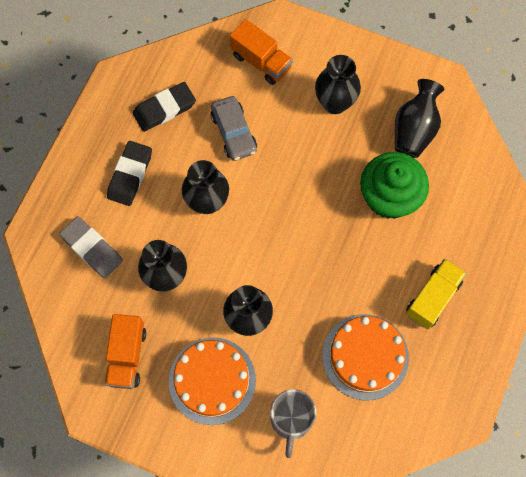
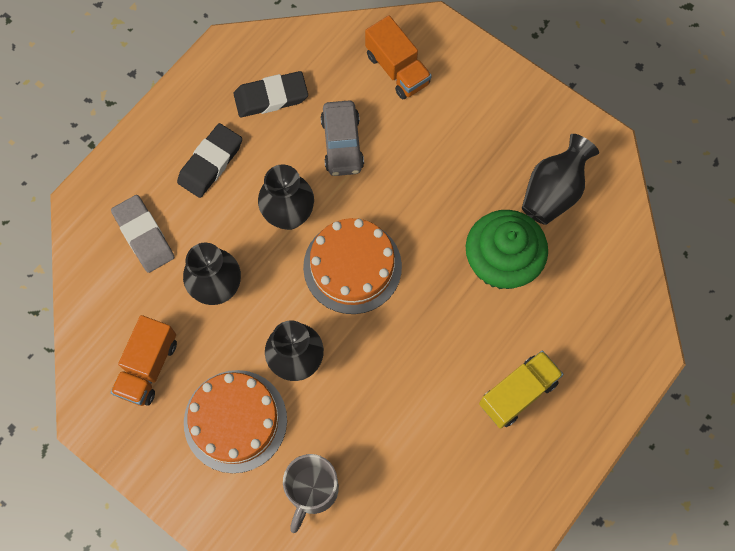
camera: 15 degrees right, 0 degrees up
black vase [315,55,361,114] -> none
orange cake [322,314,409,400] -> orange cake moved to [303,218,402,314]

